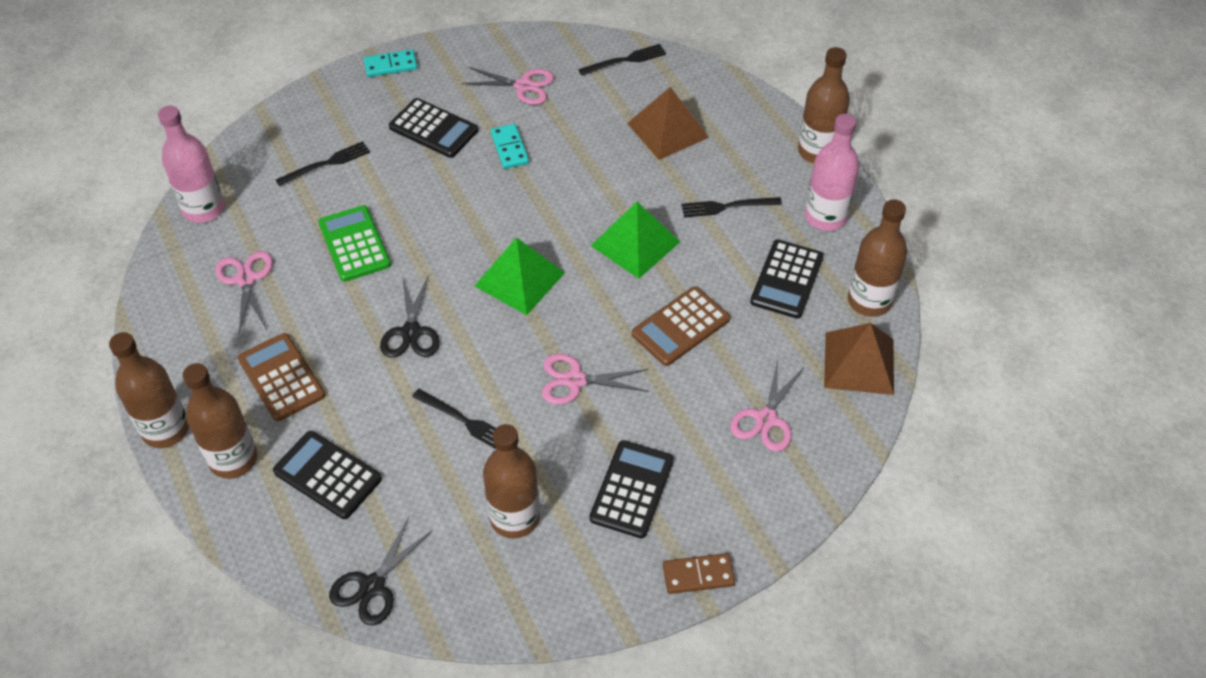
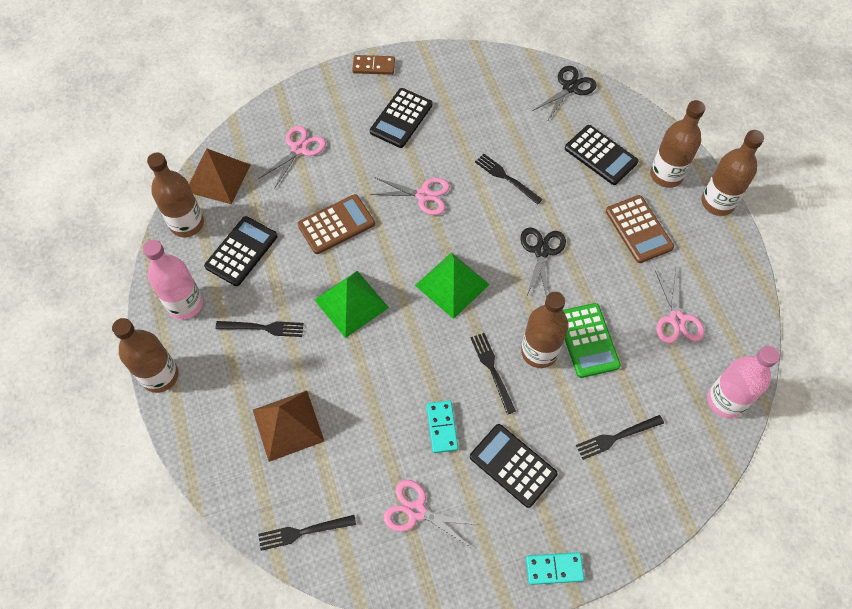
camera: 170 degrees left, 10 degrees up
brown bottle [483,424,540,538] -> brown bottle moved to [521,292,568,368]
none -> black fork [470,333,516,414]

